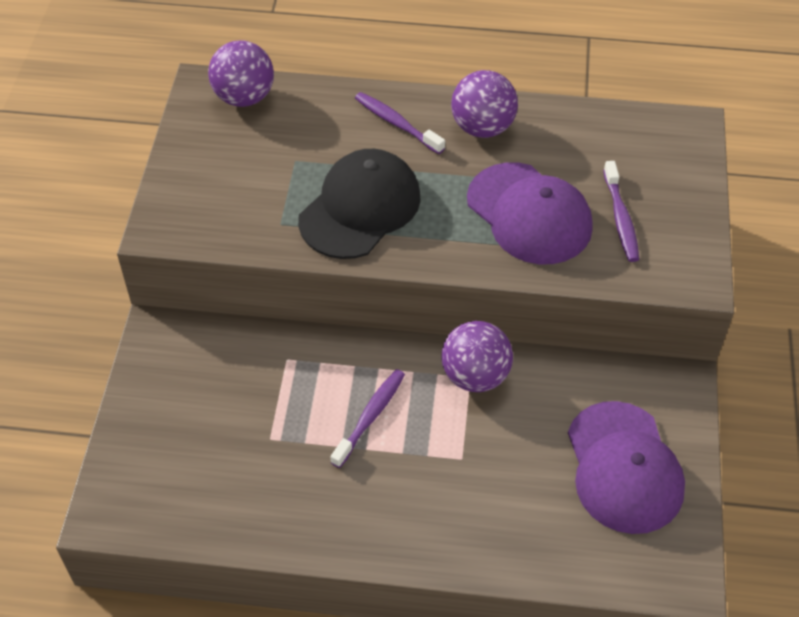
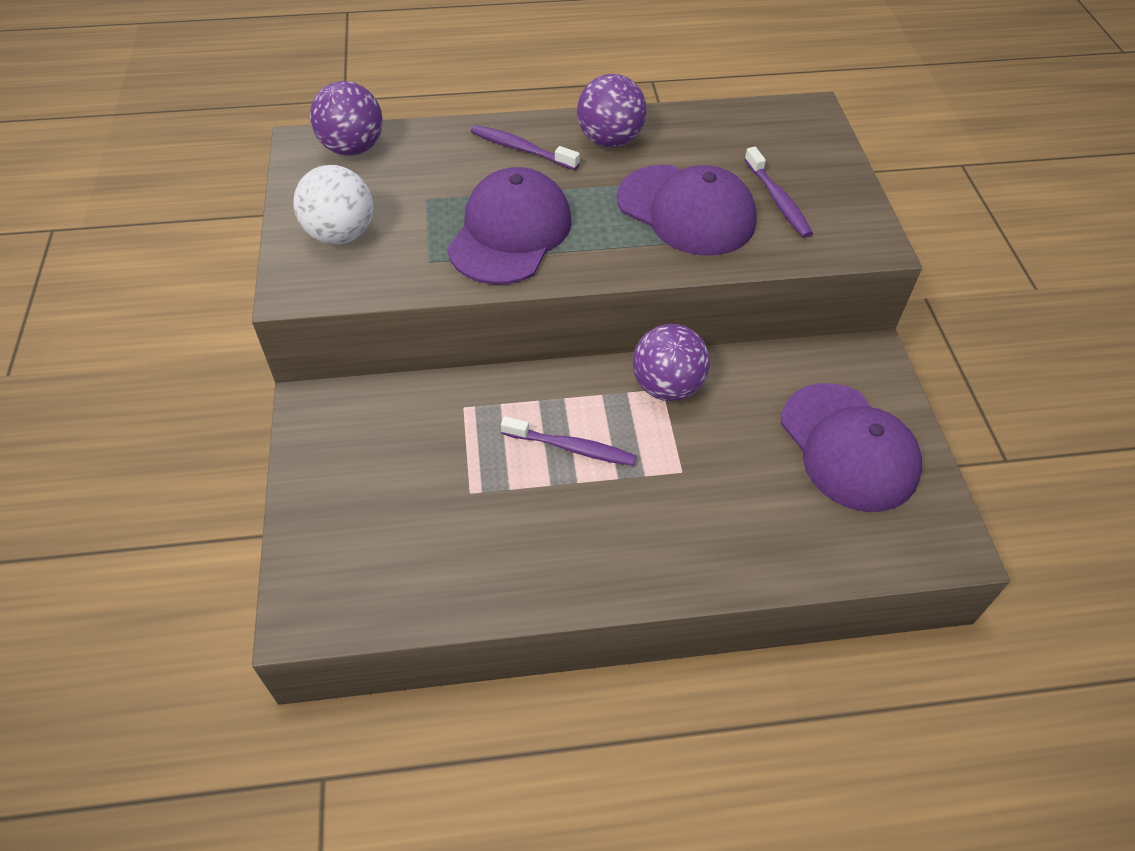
camera: 15 degrees left, 0 degrees up
black cap [298,149,421,259] -> purple cap [447,167,571,285]
purple toothbrush [330,369,405,468] -> purple toothbrush turned 90 degrees clockwise [501,416,636,466]
none -> white ball [293,165,373,245]

